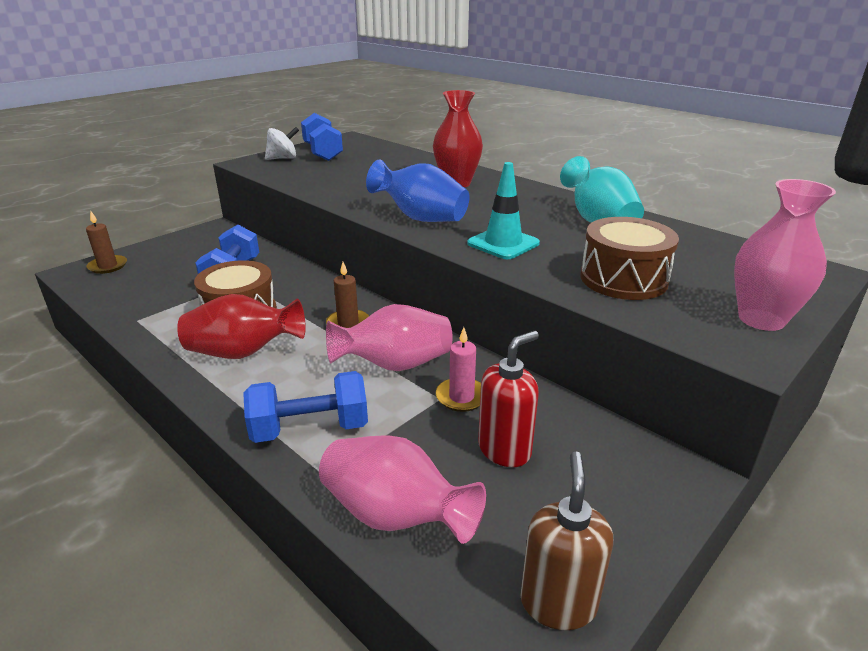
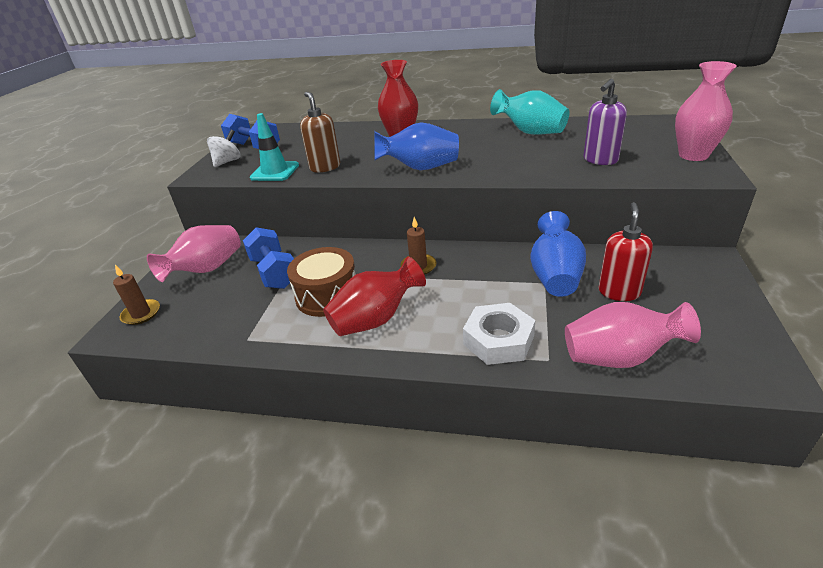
camera: 30 degrees left, 5 degrees up
blue dumbbell [243,371,368,443] -> white nut [463,303,535,365]
pink vase [326,304,453,371] -> pink vase moved to [147,225,241,282]
pink candle [436,327,481,412] -> blue vase [530,211,586,297]
turquoise traffic cone [467,162,540,259] -> turquoise traffic cone moved to [250,113,299,181]
brown soap dispenser [520,451,613,630] -> brown soap dispenser moved to [300,92,340,173]
brown drum [581,217,679,300] -> purple soap dispenser [583,79,627,165]

